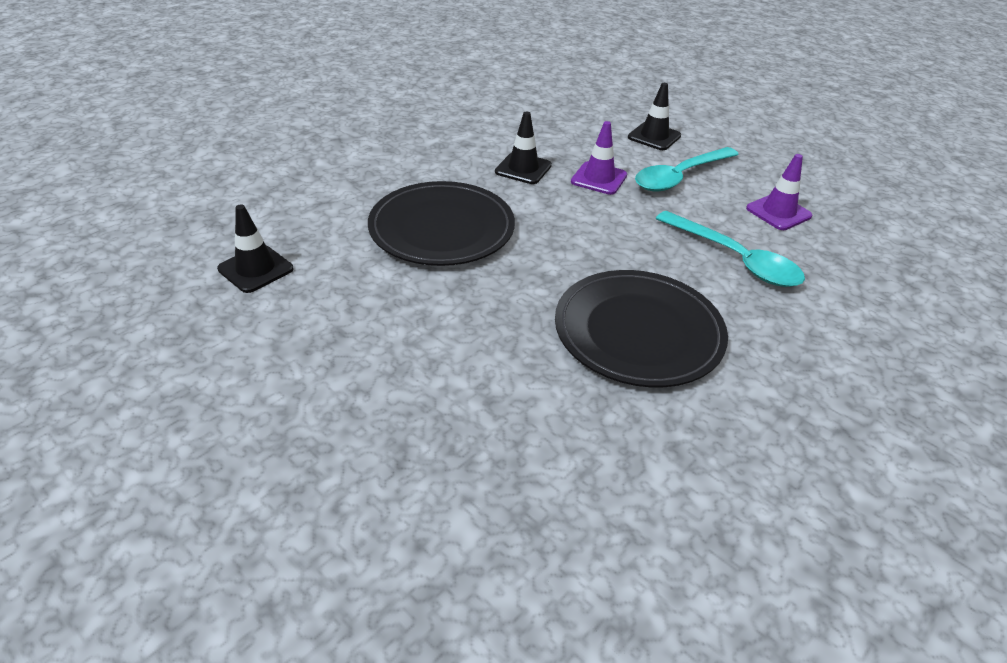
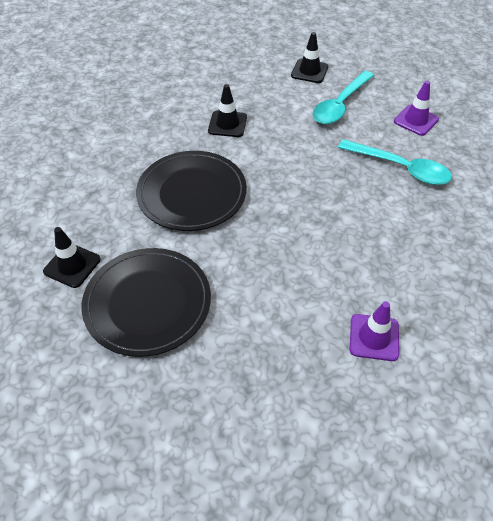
camera: 15 degrees left, 10 degrees up
black plate [555,270,728,387] -> black plate moved to [82,248,211,357]
purple traffic cone [571,121,627,195] -> purple traffic cone moved to [350,301,399,361]

